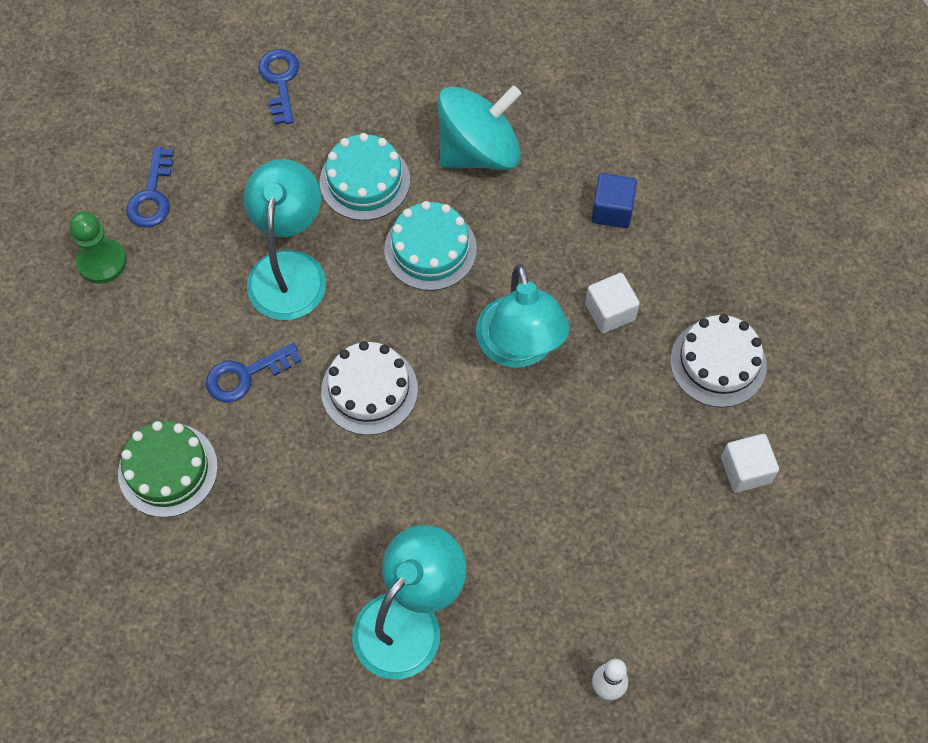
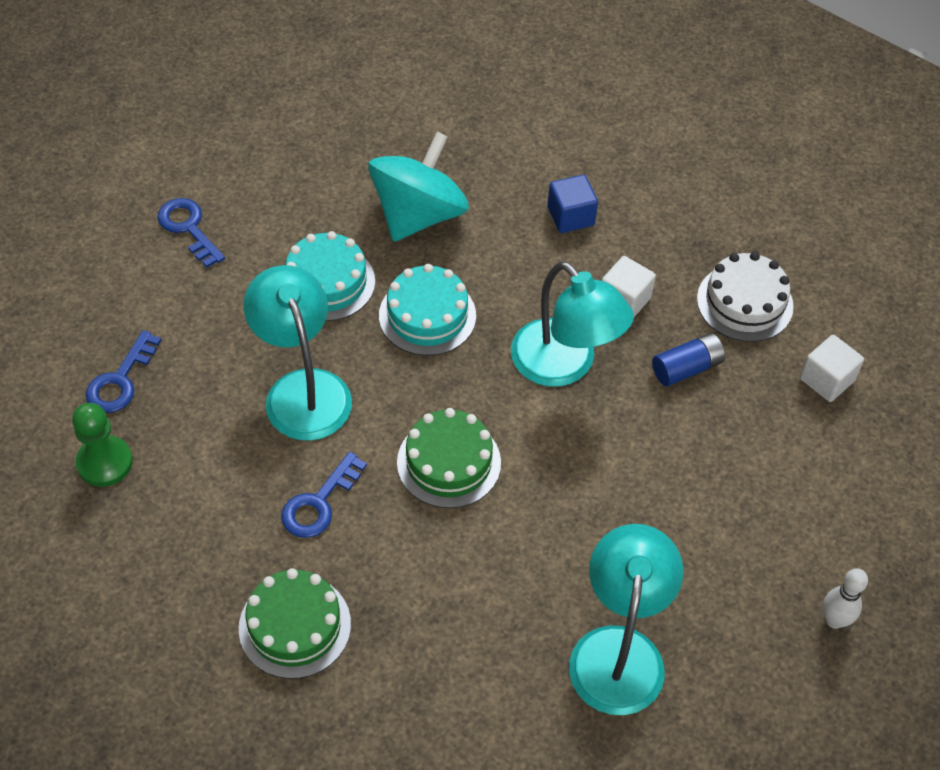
camera: 30 degrees left, 10 degrees down
blue key [126,146,174,228] -> blue key turned 45 degrees clockwise [85,330,161,413]
white cake [321,341,418,435] -> green cake [397,408,501,508]
none -> blue battery [652,333,725,387]

